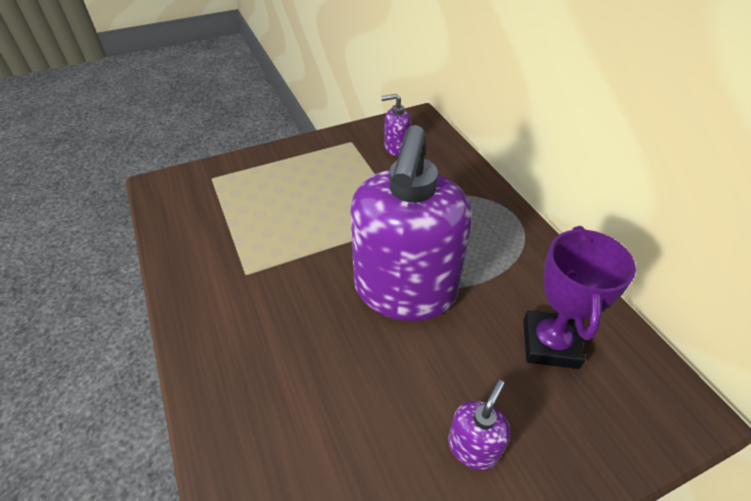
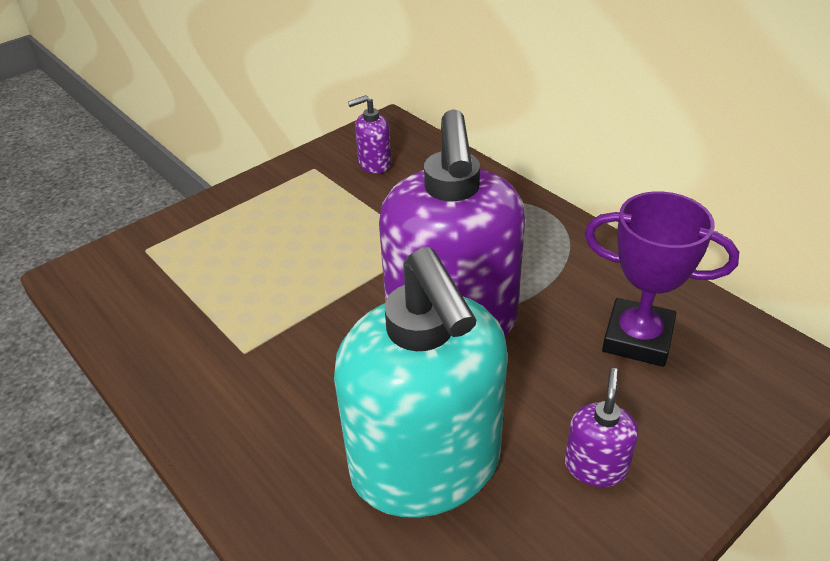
camera: 15 degrees left, 5 degrees down
purple trophy [523,226,636,369] -> purple trophy turned 60 degrees counterclockwise [585,191,739,367]
none -> turquoise soap dispenser [334,247,508,518]

